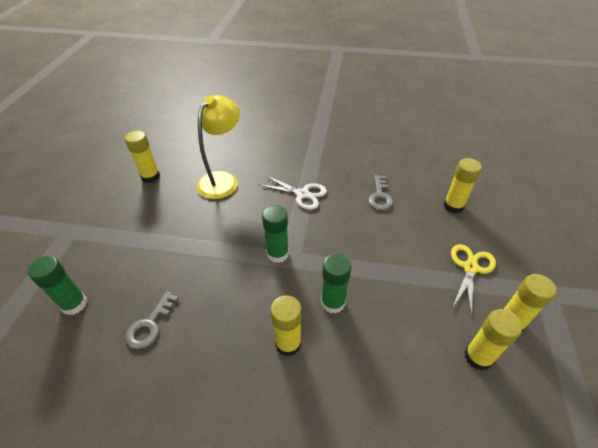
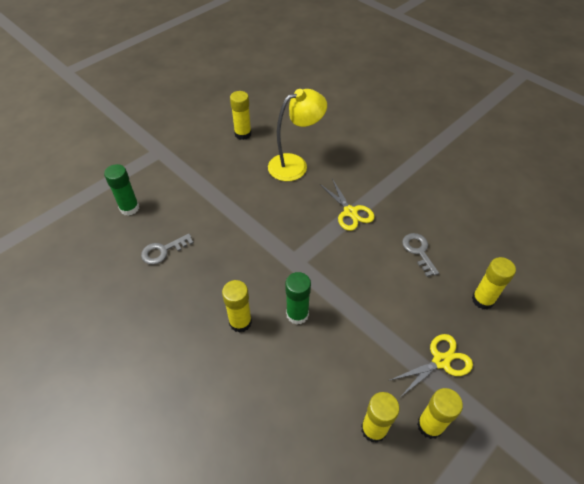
camera: 35 degrees right, 5 degrees up
white scissors [259,175,327,210] -> yellow scissors [320,179,375,231]
green glue stick [262,205,289,263] -> none
grey key [368,175,393,210] -> grey key turned 120 degrees clockwise [402,233,439,277]

